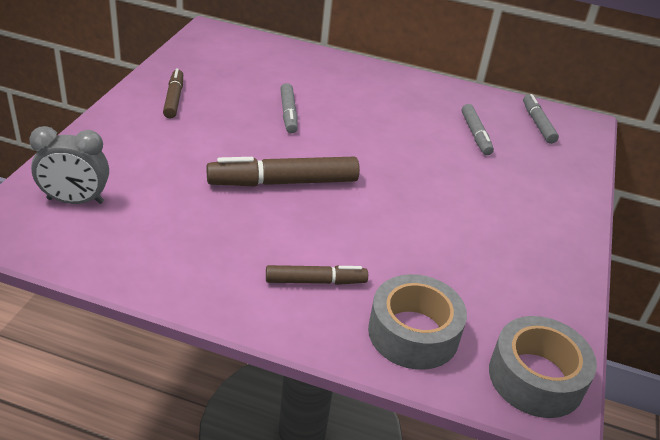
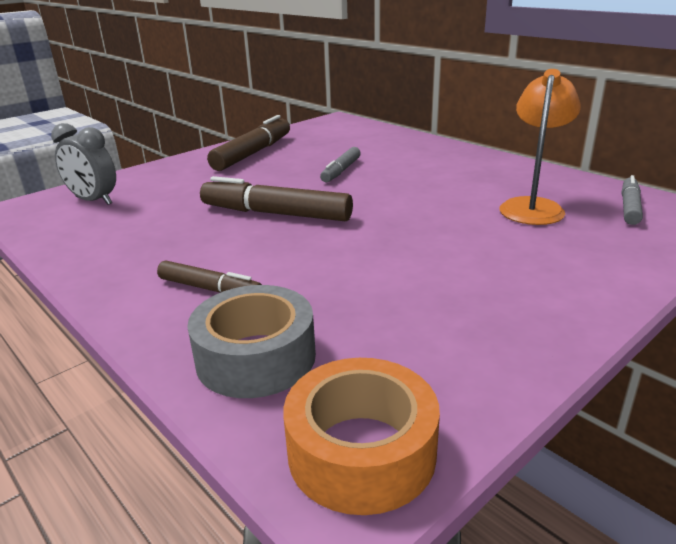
camera: 35 degrees right, 10 degrees down
brown marker [163,68,183,118] -> brown marker [207,115,290,171], size x1.72
grey marker [462,104,494,155] -> orange lamp [500,69,581,225]
grey tape [489,316,597,418] -> orange tape [283,358,440,515]

